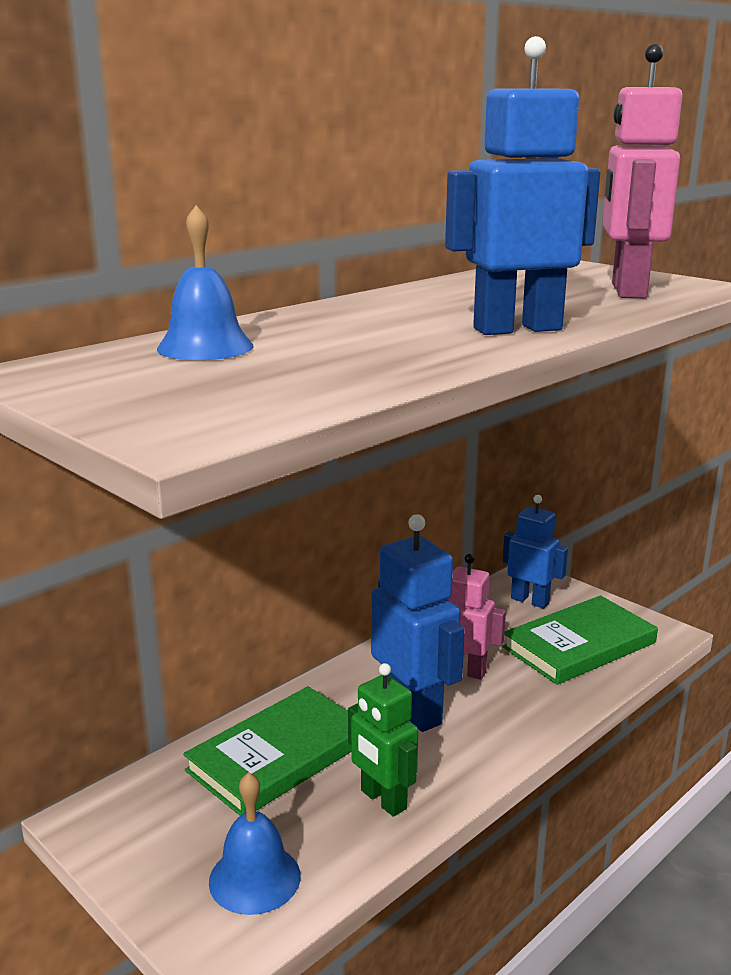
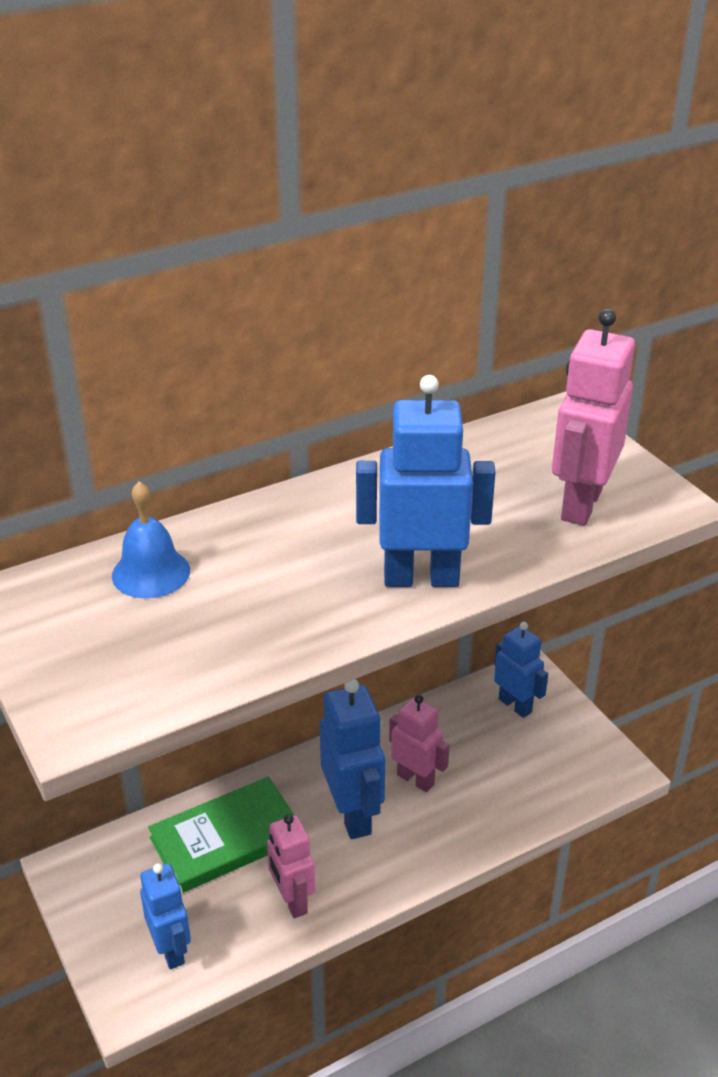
camera: 15 degrees right, 15 degrees up
blue bell [209,772,301,915] -> blue robot [140,863,191,969]
green robot [348,663,418,817] -> pink robot [267,814,315,918]
green book [502,595,658,685] -> none

